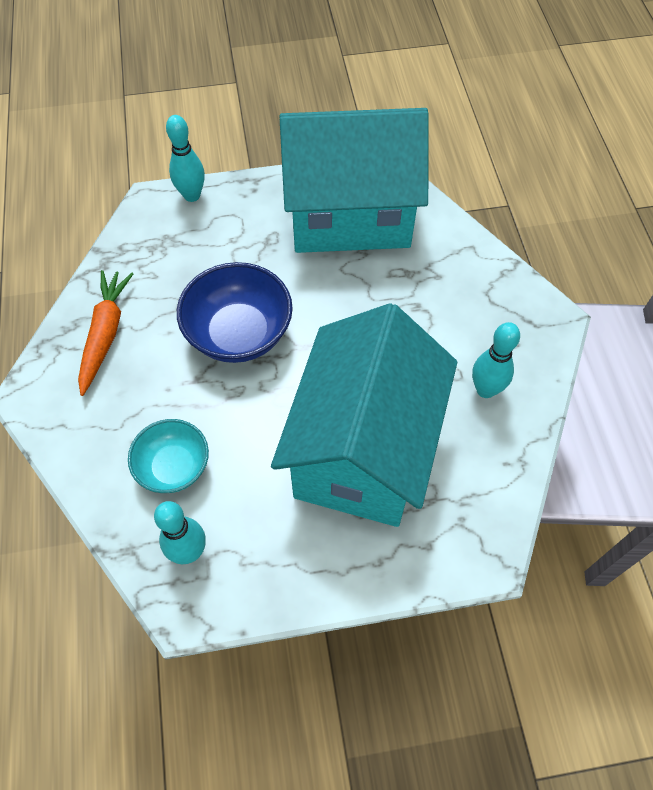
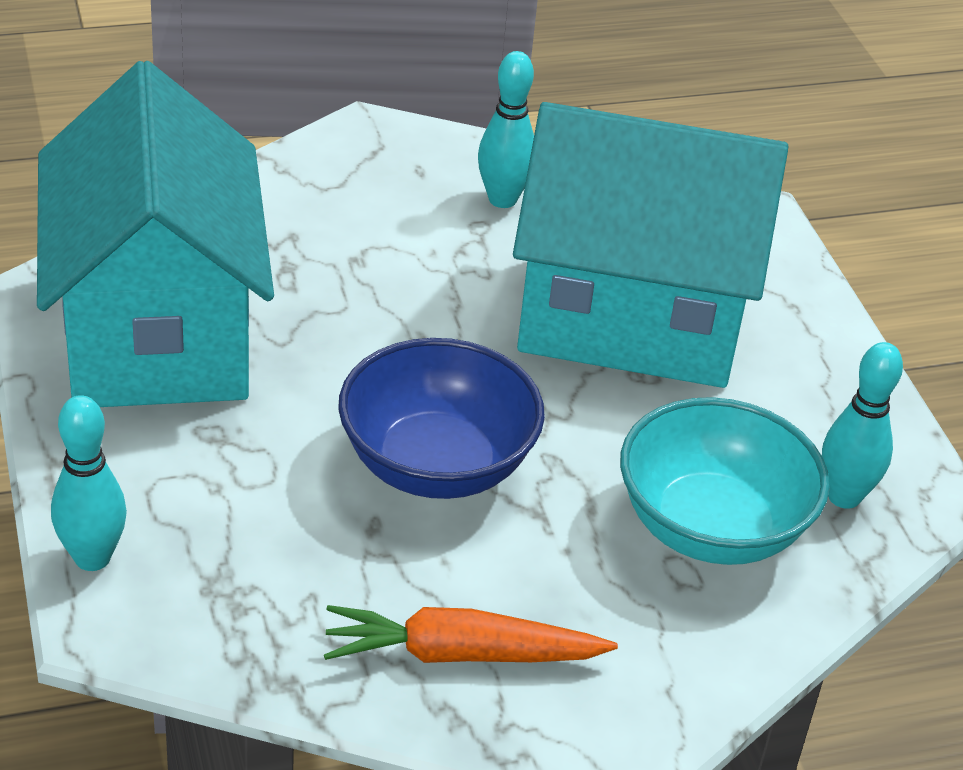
camera: 100 degrees left, 20 degrees down
turquoise bowl [128,419,209,493] -> turquoise bowl [620,397,830,565], size x1.55

